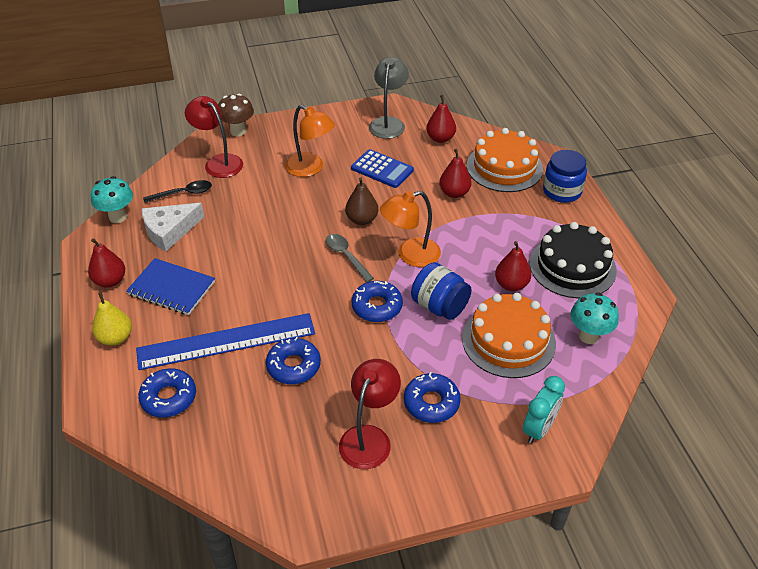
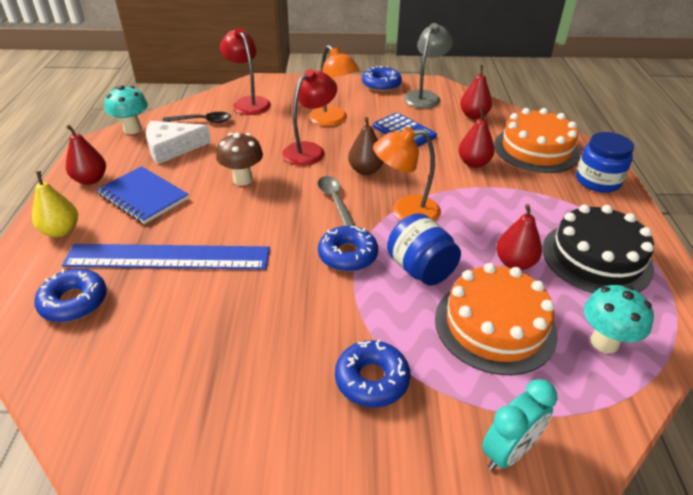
camera: 15 degrees right, 5 degrees down
brown mushroom [218,94,254,136] -> brown mushroom moved to [216,133,263,186]
blue donut [266,337,321,384] -> blue donut moved to [362,66,402,92]
red lamp [339,359,401,469] -> red lamp moved to [282,69,337,166]

